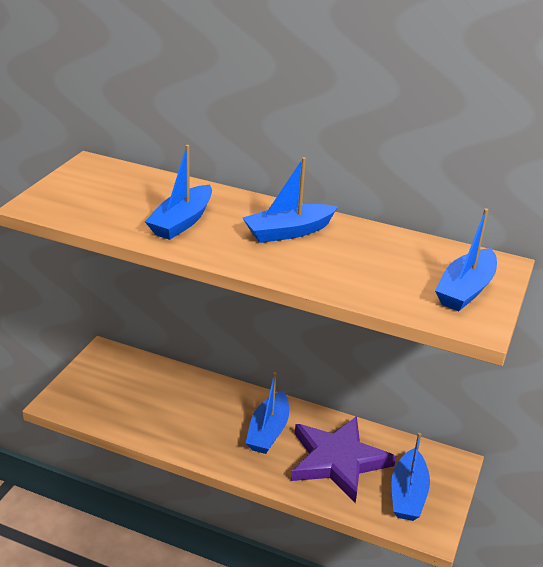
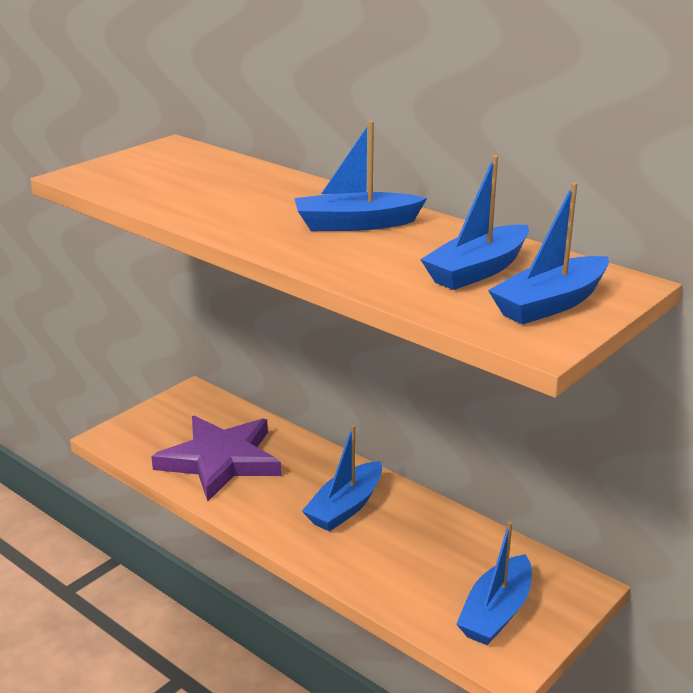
camera: 20 degrees right, 5 degrees down
blue boat [145,145,212,240] -> blue boat moved to [420,155,529,290]
purple star [291,416,396,503] -> purple star moved to [151,416,281,501]

